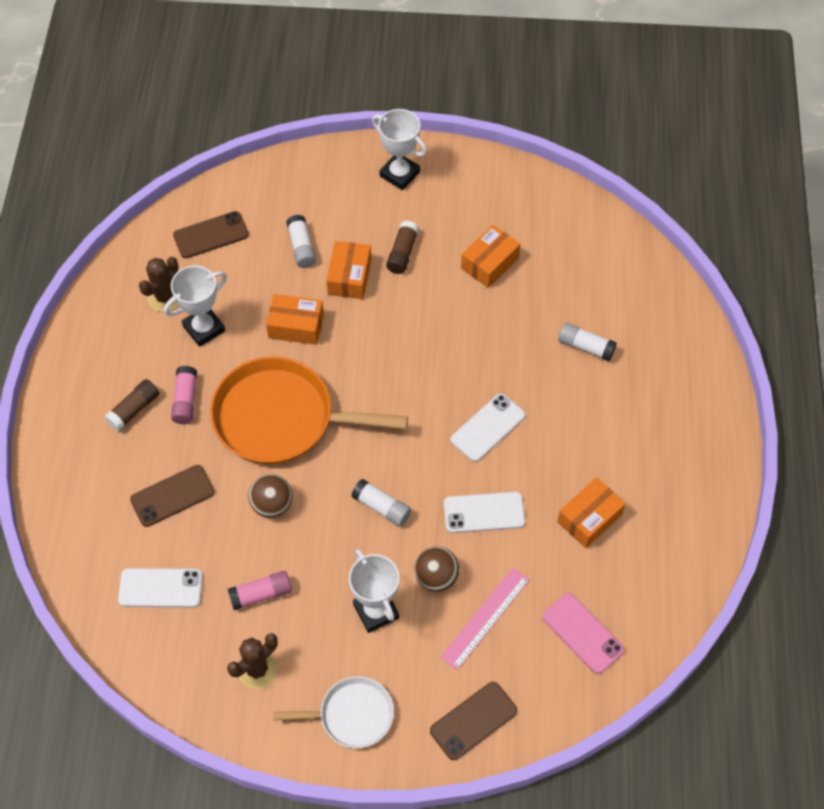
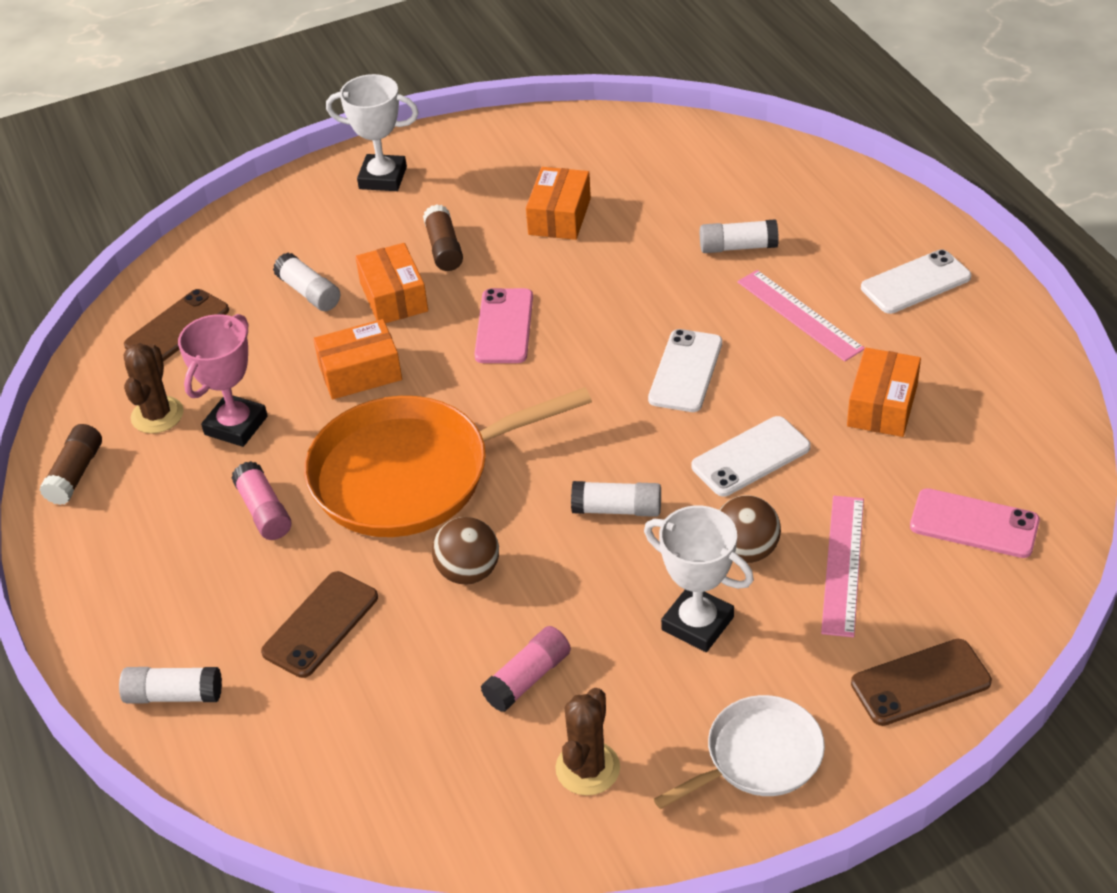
camera: 25 degrees left, 15 degrees down
brown glue stick [104,379,159,432] -> brown glue stick moved to [39,424,102,505]
white phone [118,568,203,608] -> white phone moved to [861,249,971,314]
white trophy [164,265,227,347] -> pink trophy [178,314,268,447]
brown phone [430,682,517,760] -> brown phone turned 45 degrees clockwise [851,639,992,726]
none -> white glue stick [119,667,222,703]
none -> pink phone [474,288,533,363]
none -> pink ruler [737,270,865,362]

